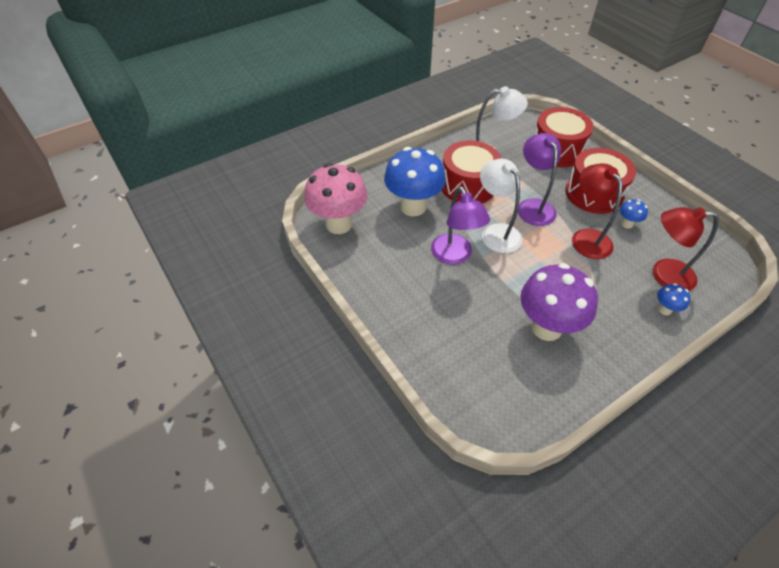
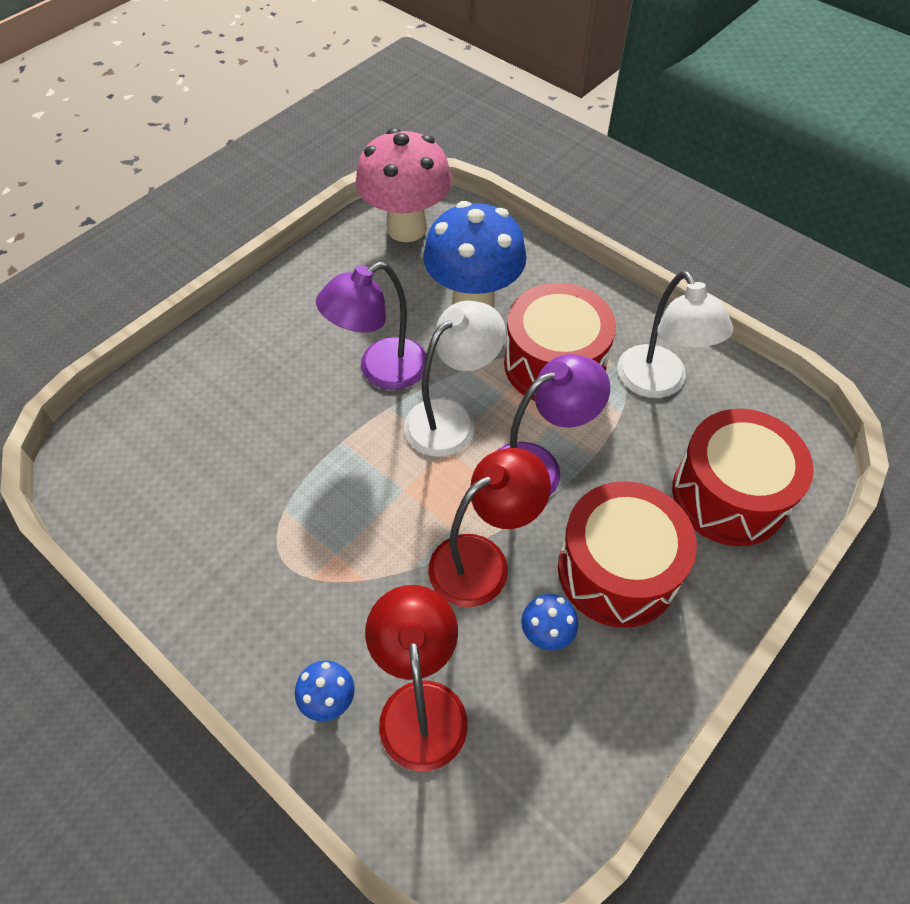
camera: 75 degrees right, 5 degrees up
purple mushroom [520,263,598,341] -> none

